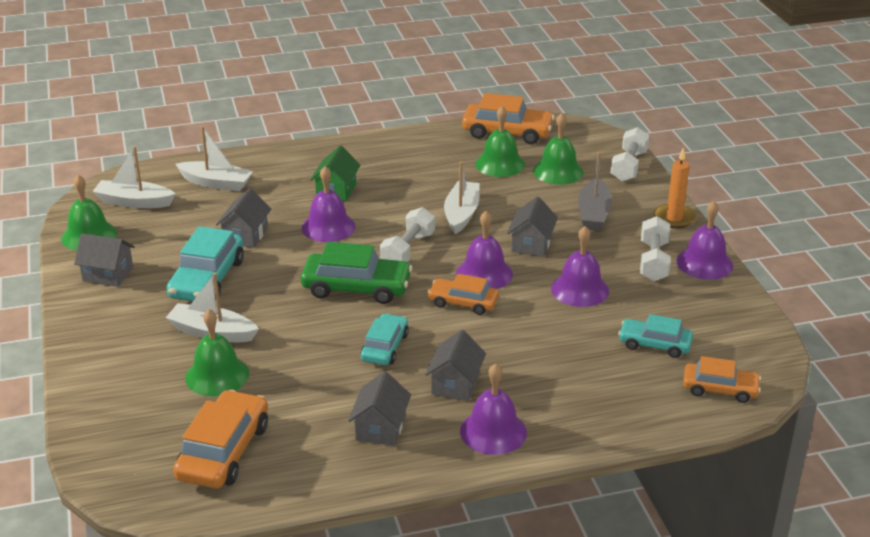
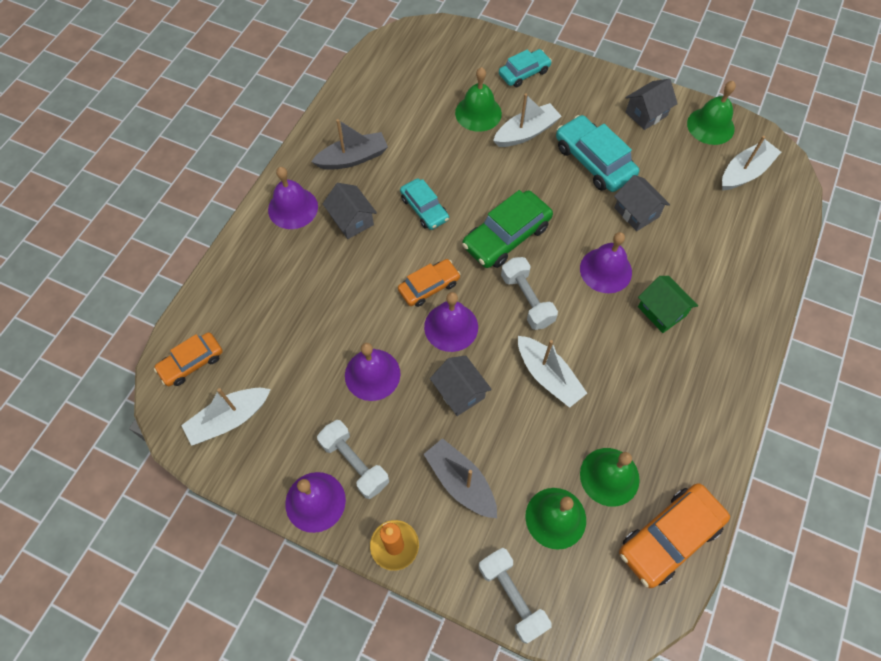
camera: 130 degrees right, 30 degrees up
orange car [173,390,268,489] -> none
white boat [176,126,253,191] -> white boat moved to [181,388,271,446]
grey house [348,372,411,446] -> grey boat [311,119,388,170]
turquoise car [618,314,693,358] -> turquoise car moved to [499,49,552,87]

